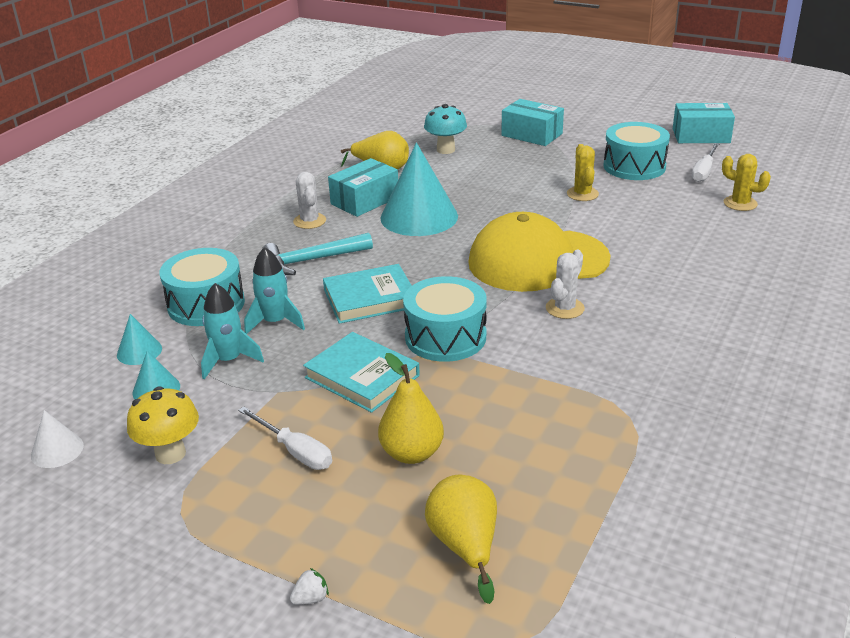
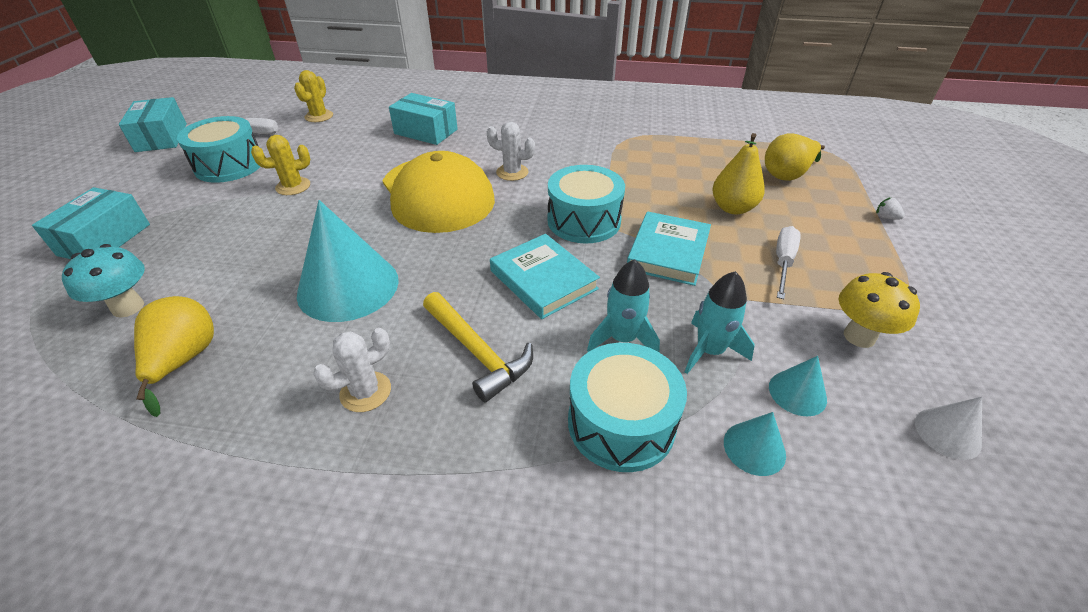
camera: 110 degrees left, 10 degrees up
turquoise hammer [262,233,373,275] -> yellow hammer [423,292,533,403]
turquoise box [328,158,398,217] -> turquoise box moved to [389,93,458,145]

